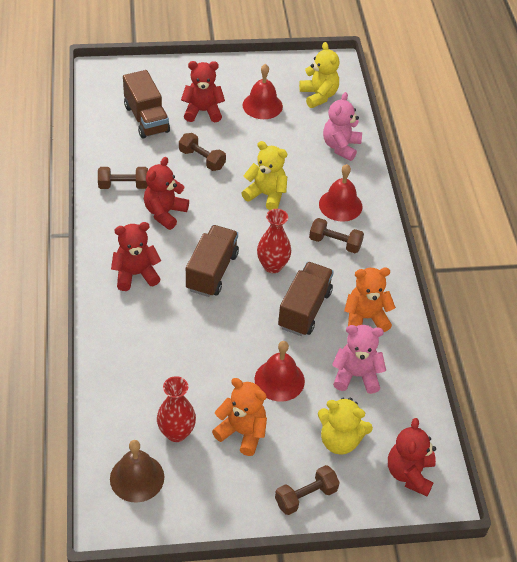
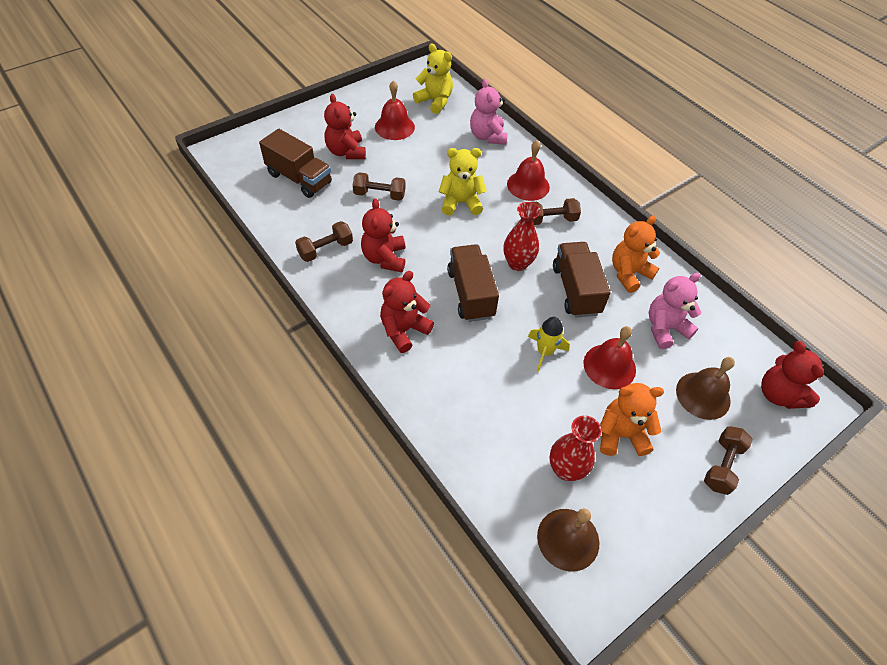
camera: 30 degrees left, 5 degrees up
red teddy bear [181,61,225,123] -> red teddy bear turned 75 degrees counterclockwise [324,94,366,159]
yellow teddy bear [318,397,373,455] -> brown bell [676,357,735,420]
none -> yellow rocket [528,317,570,372]

